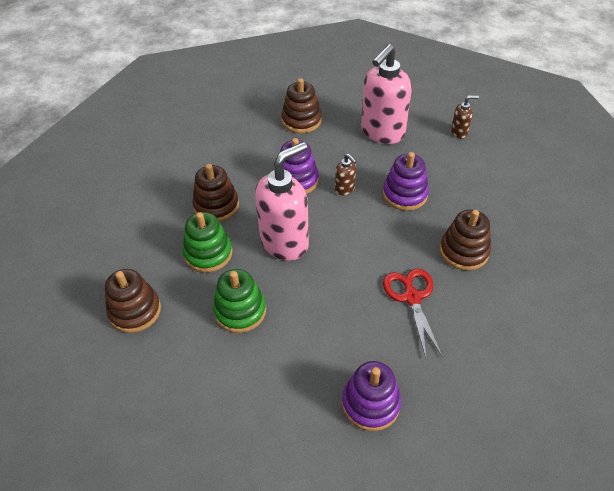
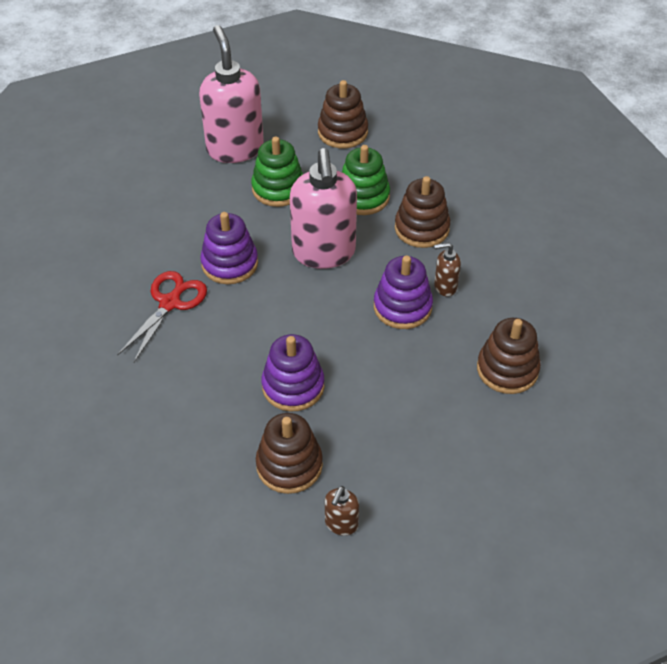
camera: 125 degrees right, 0 degrees up
brown soap dispenser [335,154,357,195] -> brown soap dispenser moved to [434,242,461,296]
purple stacking toy [342,361,401,431] -> purple stacking toy moved to [200,212,258,284]
pink soap dispenser [361,44,412,144] -> pink soap dispenser moved to [199,25,264,163]
red scissors [383,268,443,358] -> red scissors turned 90 degrees counterclockwise [117,271,207,362]
brown stacking toy [440,210,491,270] -> brown stacking toy moved to [256,413,323,494]

